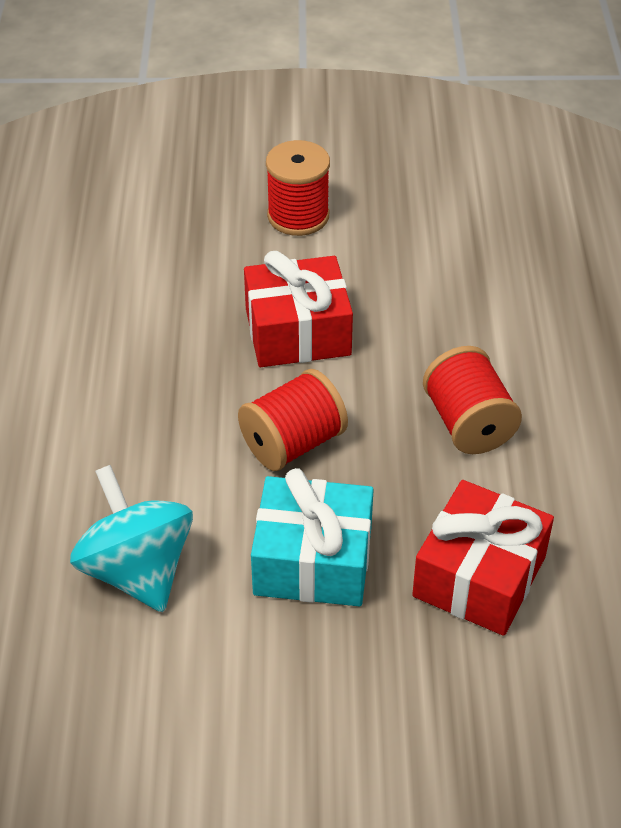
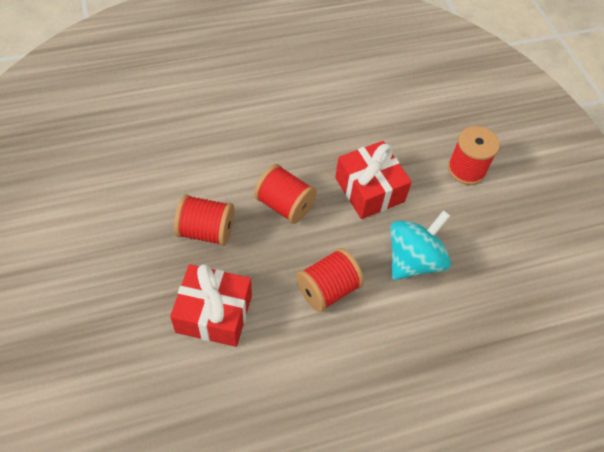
camera: 70 degrees right, 10 degrees up
turquoise spinning top [70,465,193,612] -> turquoise spinning top moved to [391,210,451,280]
turquoise gift [251,468,374,606] -> red spool [174,194,234,246]

